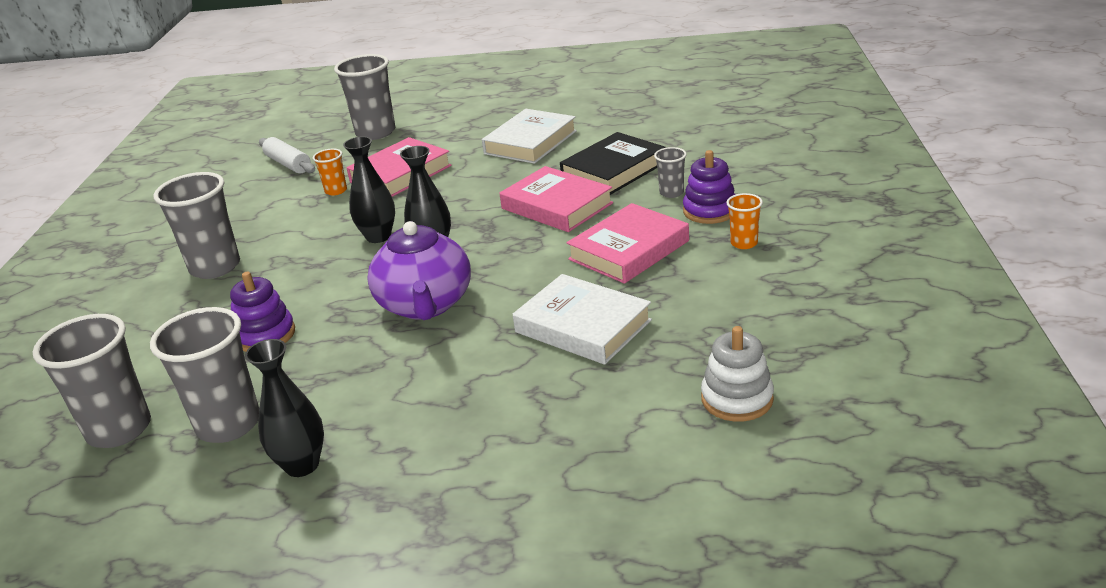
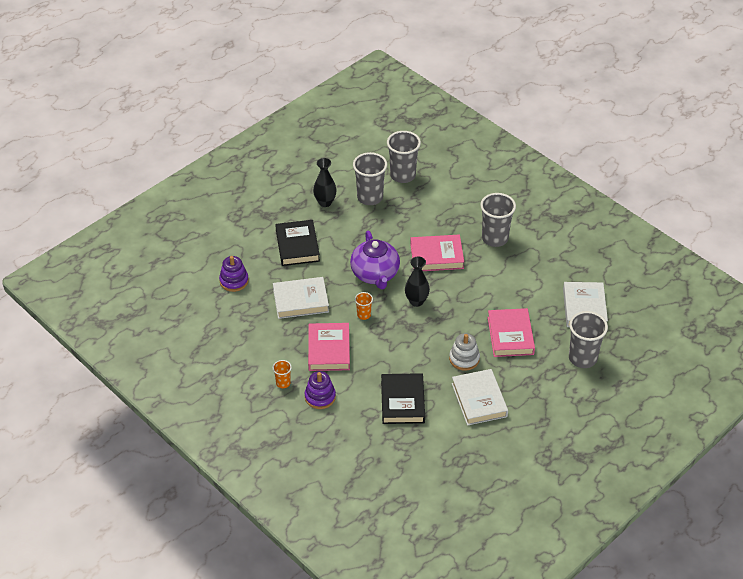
camera: 130 degrees right, 15 degrees up
purple stacking toy [230,272,295,352] -> purple stacking toy moved to [219,256,249,292]
white rolling pin [259,137,315,173] -> white book [563,282,608,327]
orange cup [313,149,347,195] -> orange cup moved to [355,292,373,320]
black vase [343,136,395,243] -> none
purple teapot [367,221,471,320] -> purple teapot turned 135 degrees counterclockwise [350,231,400,289]
pink book [500,166,613,232] -> pink book moved to [410,235,464,271]
grey cup [654,147,687,198] -> none
white stacking toy [701,326,774,422] -> white stacking toy moved to [449,333,480,371]
none -> black book [275,220,320,266]

